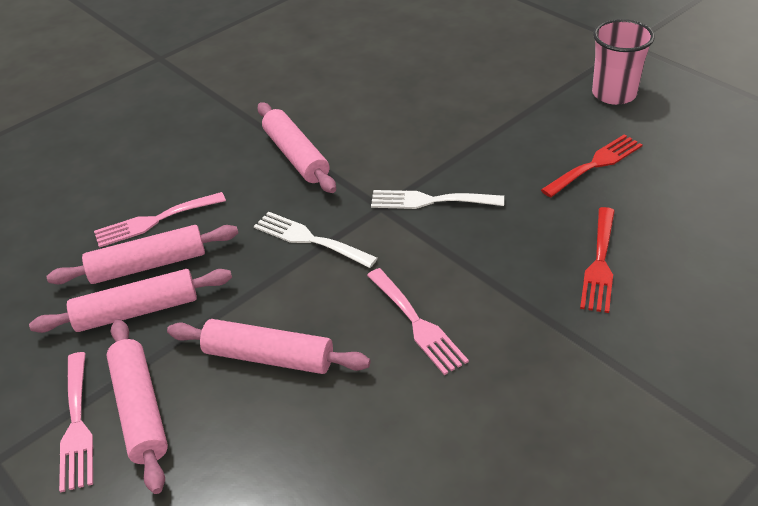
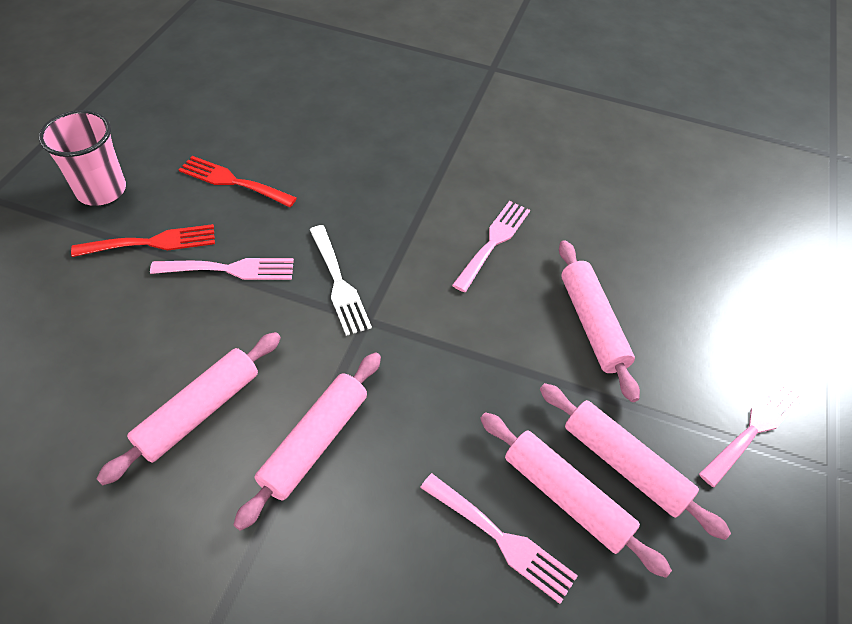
camera: 125 degrees left, 10 degrees up
pink rolling pin [106,319,168,494] -> pink rolling pin moved to [96,332,281,486]
white fork [254,211,378,268] -> none
red fork [580,207,615,313] -> red fork moved to [71,224,215,257]
none -> pink fork [150,258,294,280]

